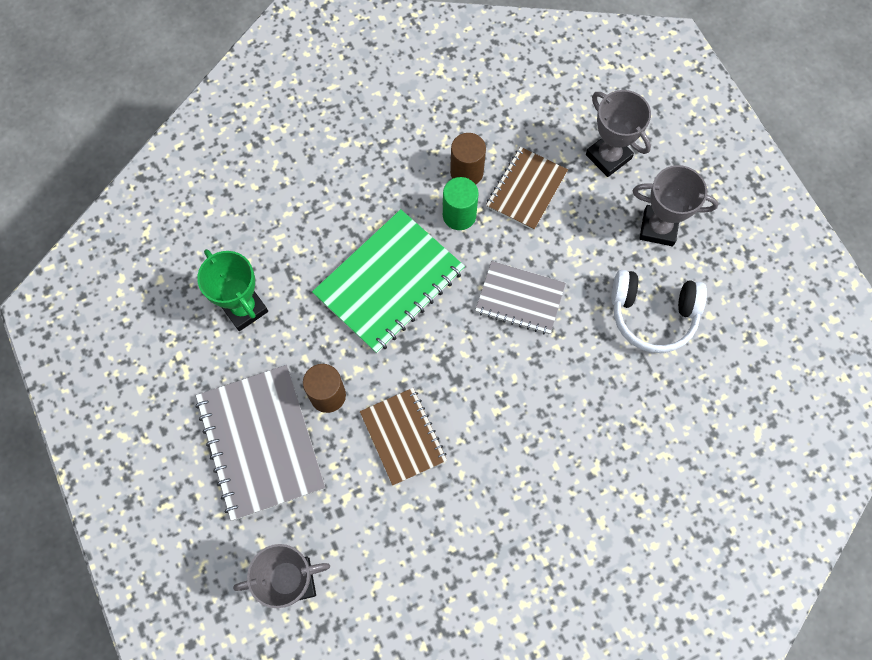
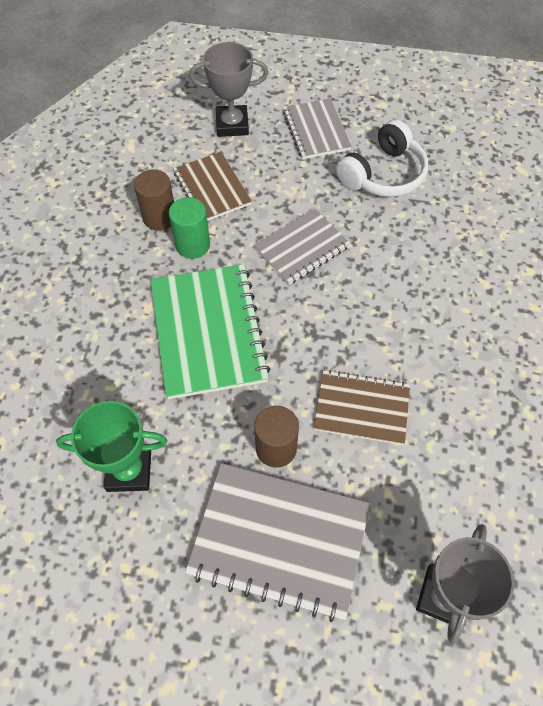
camera: 55 degrees left, 10 degrees down
grey trophy [633,165,718,246] -> grey notebook [283,98,352,159]

